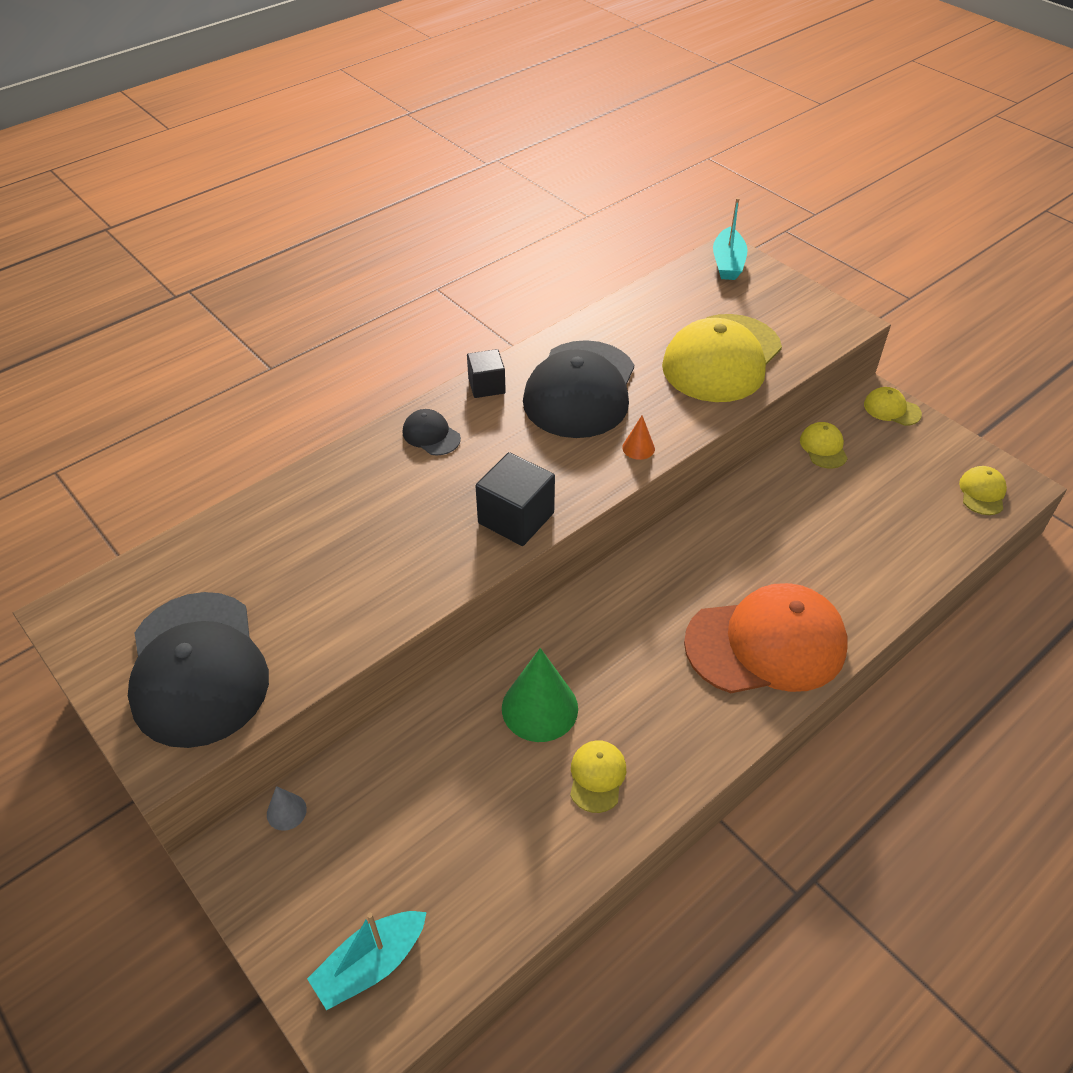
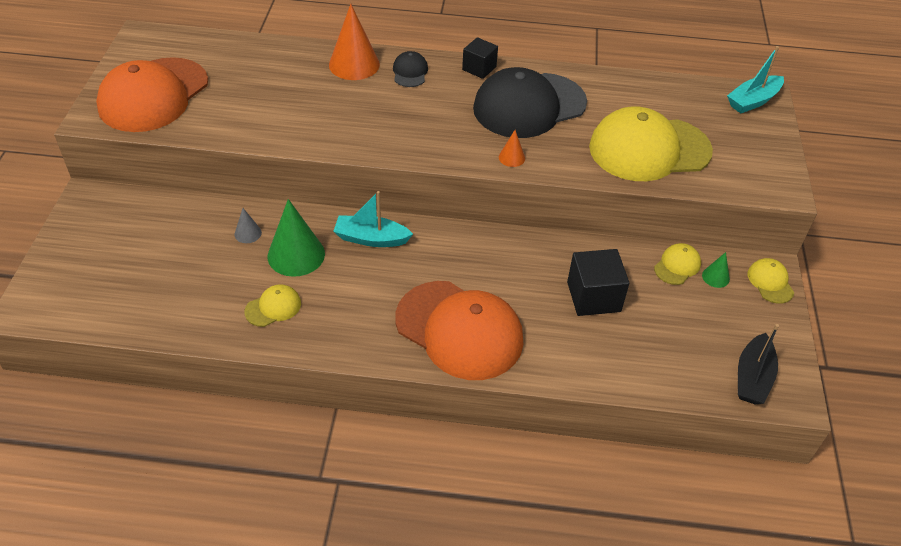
camera: 45 degrees right, 0 degrees up
black cap [128,592,269,748] -> orange cap [96,57,208,132]
grey cone [267,786,307,831] -> grey cone moved to [234,208,262,243]
turquoise boat [307,911,427,1010] -> turquoise boat moved to [333,191,413,247]
black cube [476,452,555,546] -> black cube moved to [567,249,629,316]
yellow cap [959,466,1007,515] -> black boat [738,324,779,404]
none -> orange cone [329,4,380,80]
none -> green cone [702,252,730,288]

